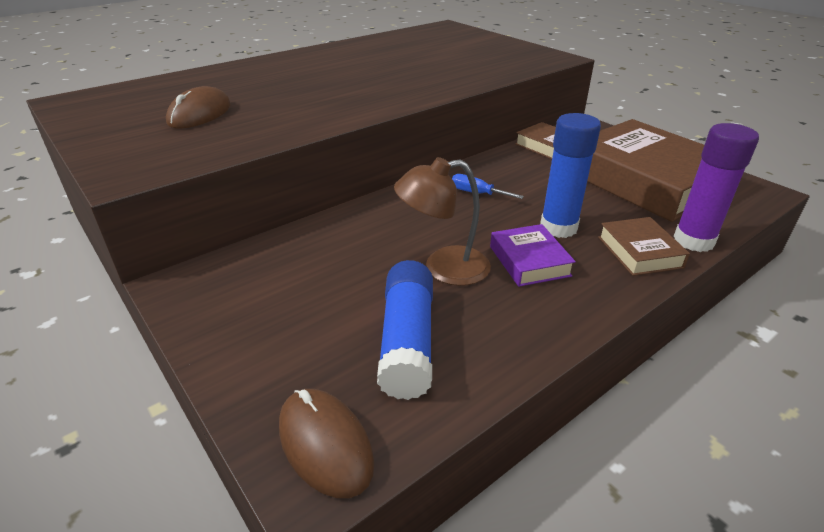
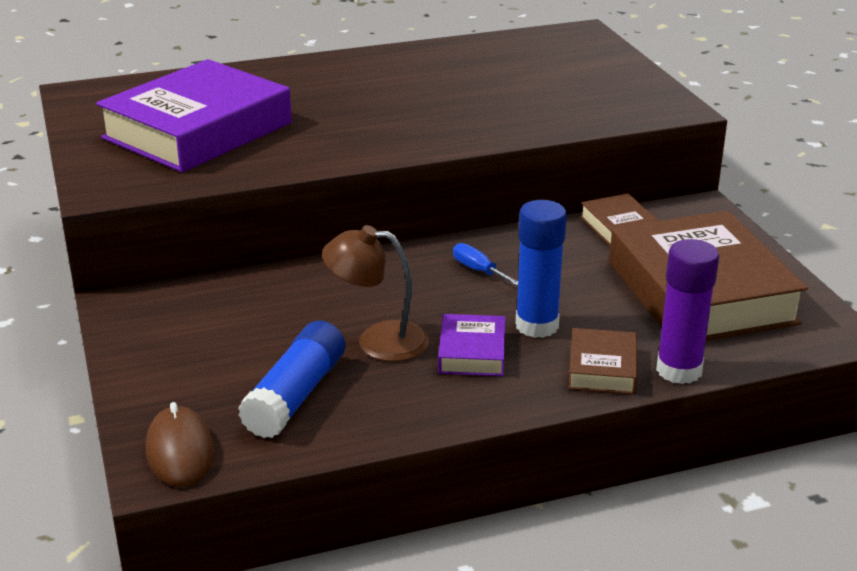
camera: 20 degrees right, 5 degrees down
brown mouse [166,86,231,129] -> purple book [96,59,292,173]

